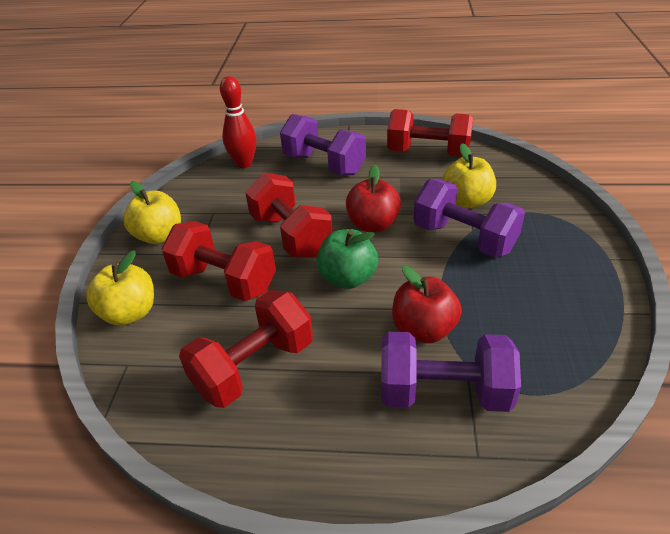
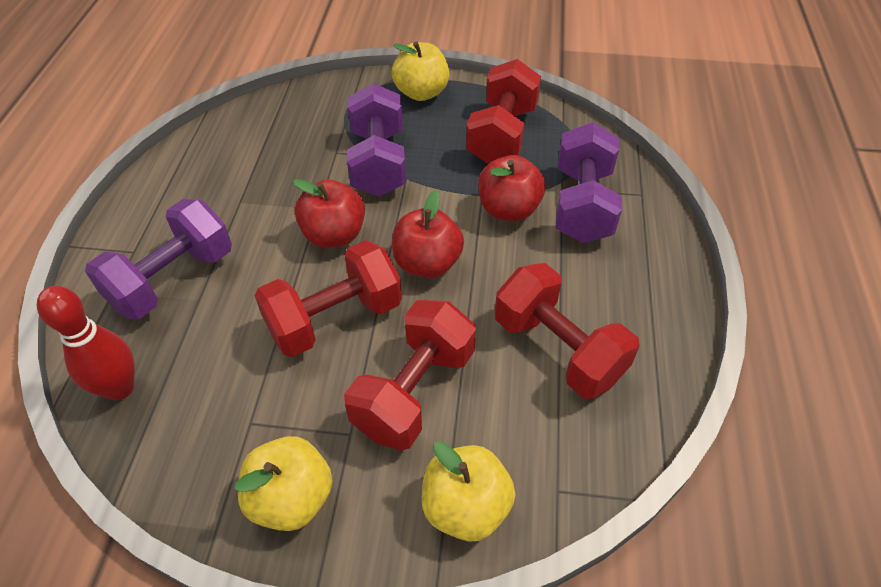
camera: 90 degrees left, 10 degrees up
green apple [316,229,378,289] -> red apple [392,190,464,278]
red dumbbell [387,109,473,157] -> red dumbbell moved to [466,59,541,164]
purple dumbbell [414,179,525,258] -> purple dumbbell turned 45 degrees counterclockwise [347,83,406,196]
yellow apple [442,143,496,209] -> yellow apple moved to [392,42,449,101]

